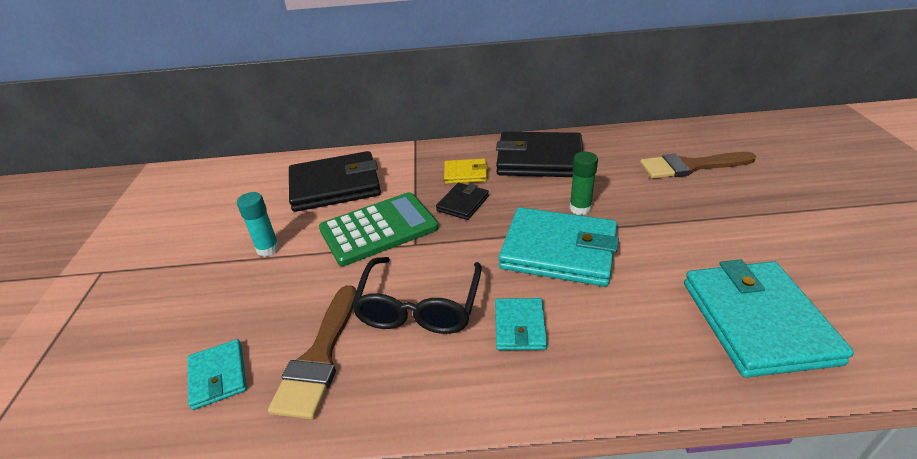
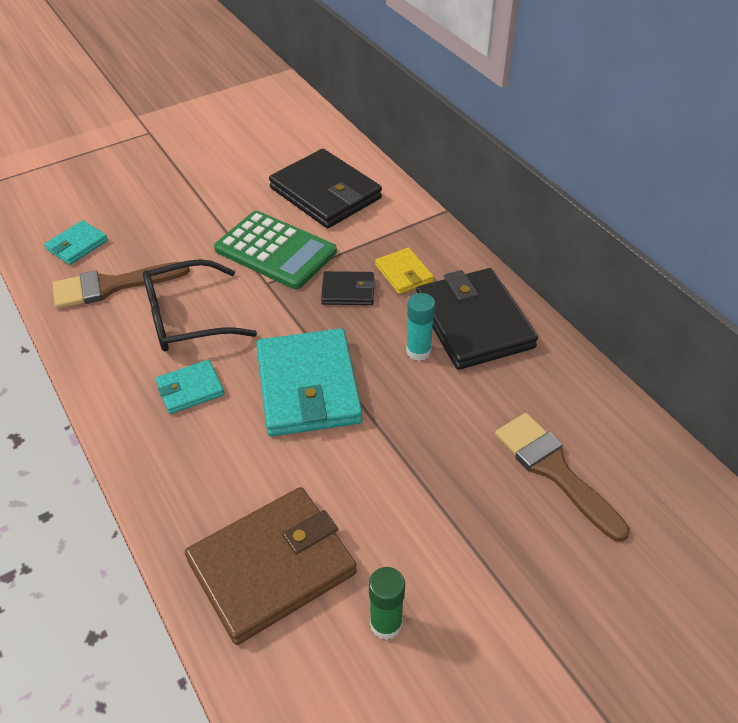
camera: 60 degrees right, 10 degrees up
turquoise glue stick [237,192,280,257] -> turquoise glue stick moved to [406,293,435,361]
green glue stick [569,152,598,215] -> green glue stick moved to [369,567,405,640]
turquoise wallet [684,259,854,377] -> brown wallet [185,487,357,645]

